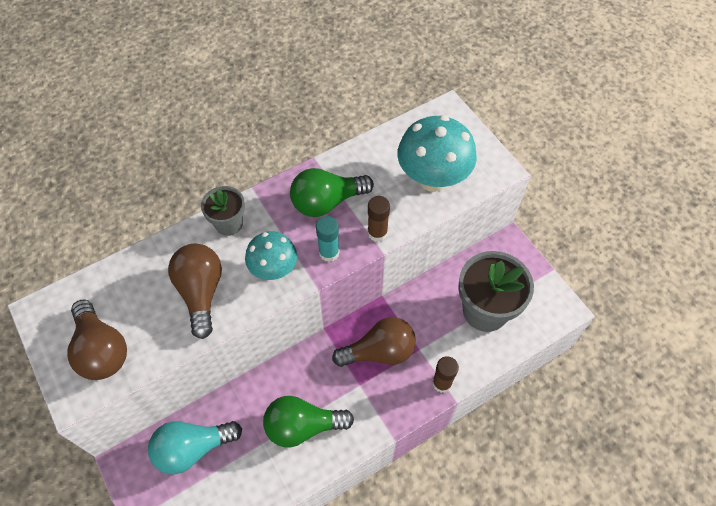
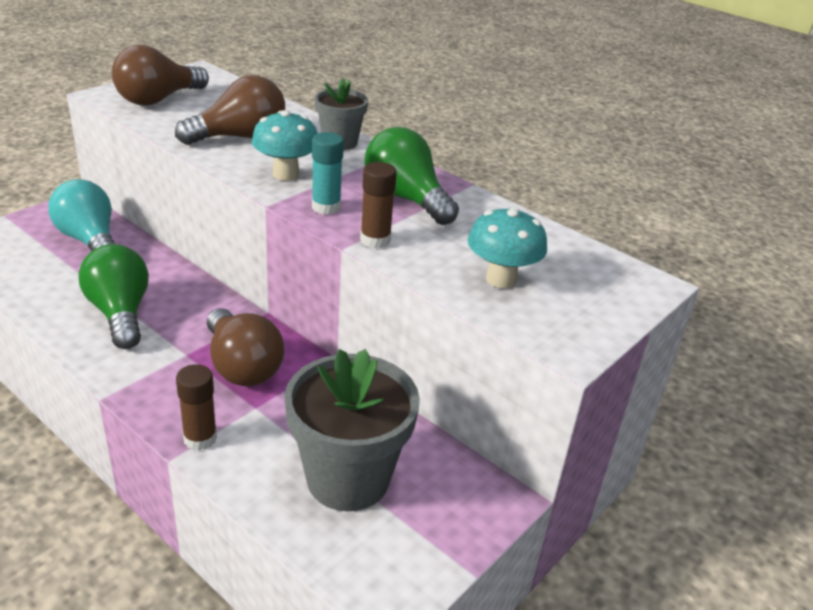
camera: 70 degrees right, 25 degrees down
turquoise mushroom [398,115,477,192] -> turquoise mushroom [468,207,547,288], size x0.62

